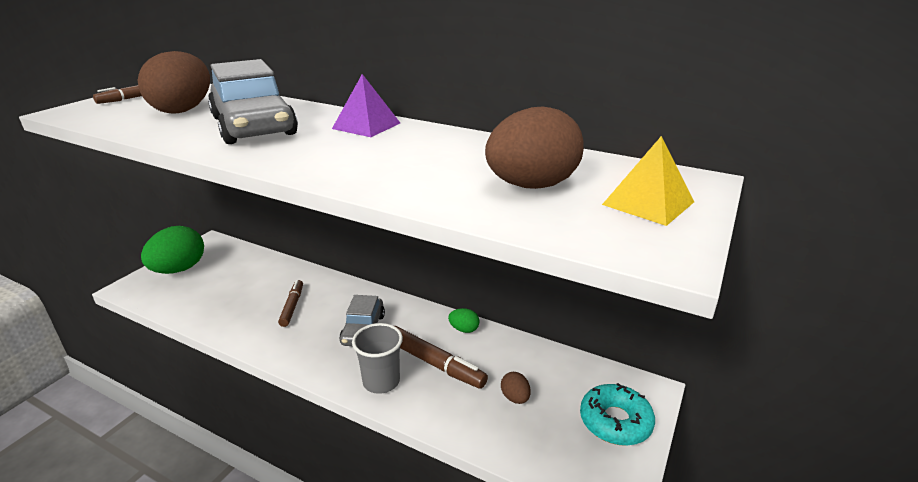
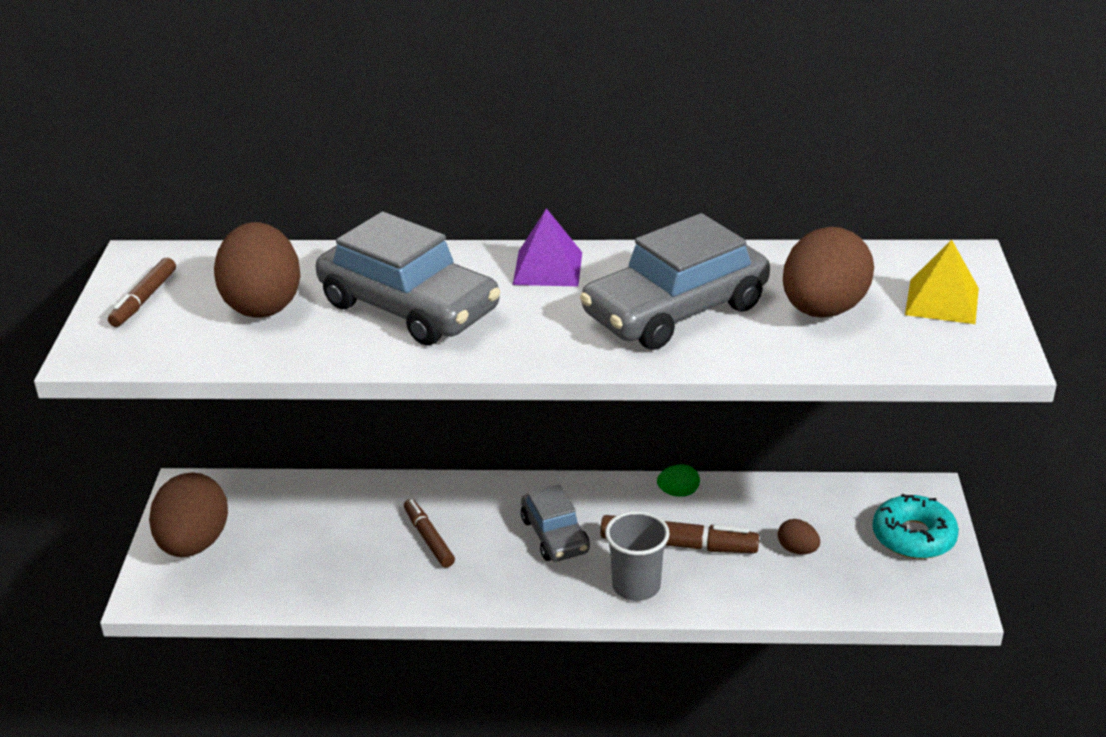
camera: 25 degrees left, 5 degrees up
green egg [141,226,204,274] -> brown egg [149,472,228,557]
none -> grey car [580,213,770,350]

